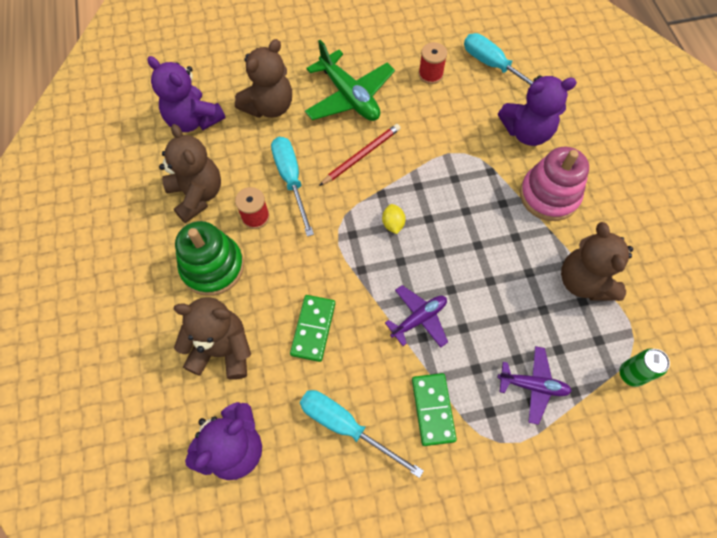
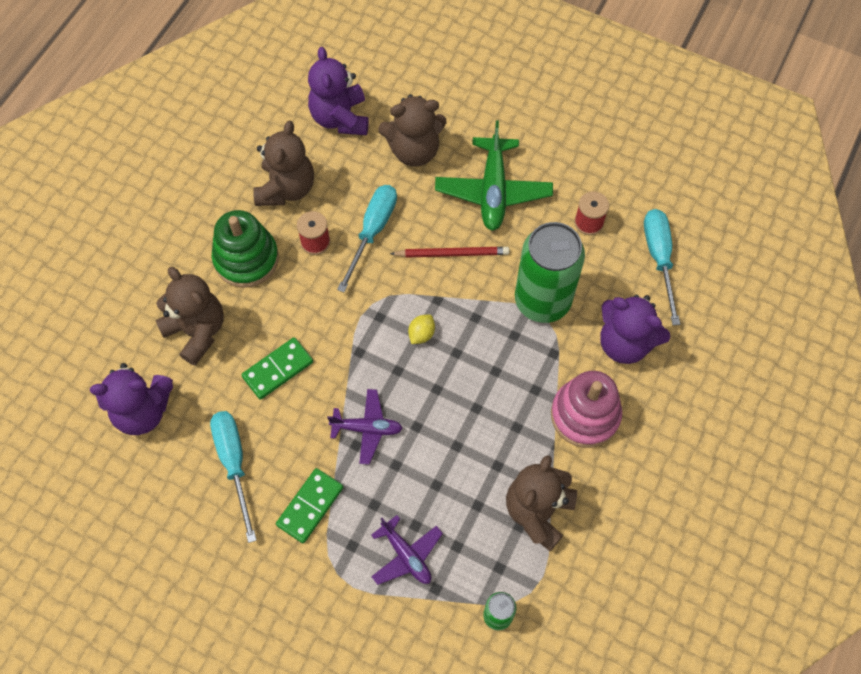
camera: 40 degrees right, 0 degrees up
none -> green can [515,222,585,323]

